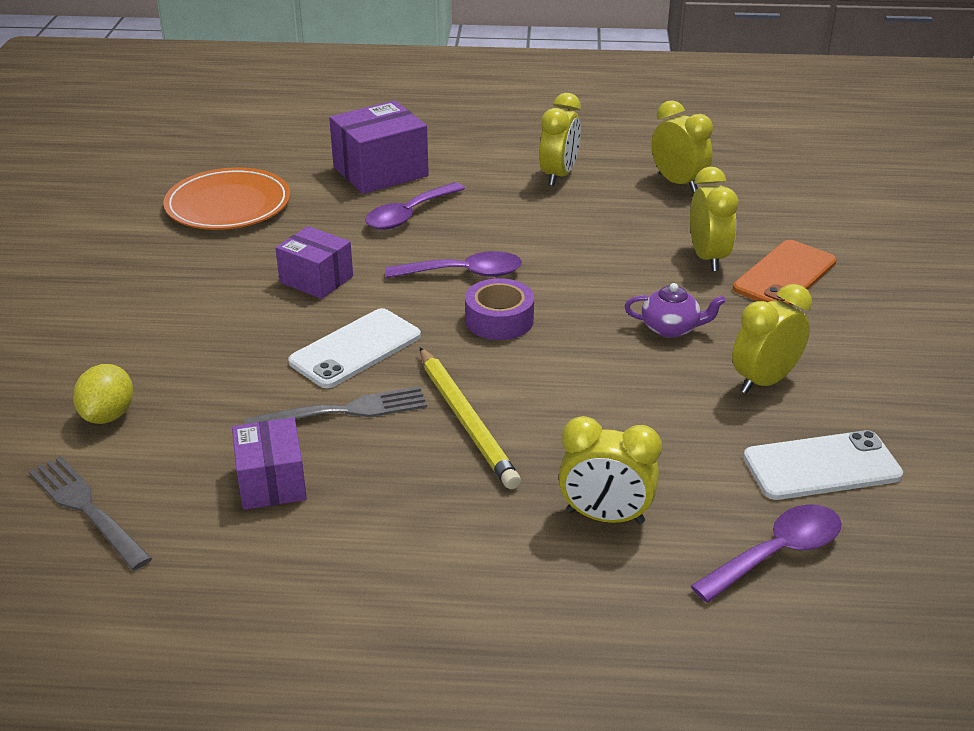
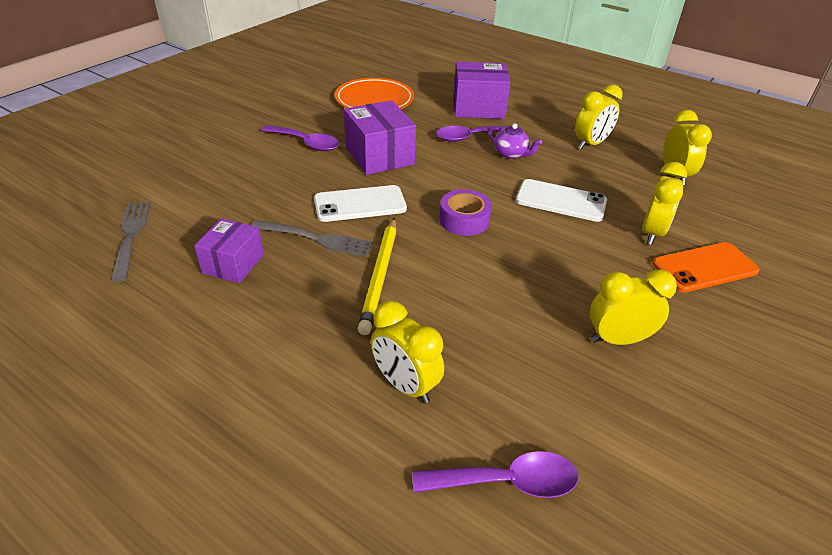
camera: 30 degrees right, 5 degrees up
yellow lemon [73,364,133,424] -> none
purple box [275,226,353,299] -> purple box [344,100,416,175], size x1.55
purple spoon [385,251,522,278] -> purple spoon moved to [261,125,339,151]
purple teapot [624,283,726,338] -> purple teapot moved to [488,123,542,159]
white phone [743,430,903,500] -> white phone moved to [516,179,607,222]

